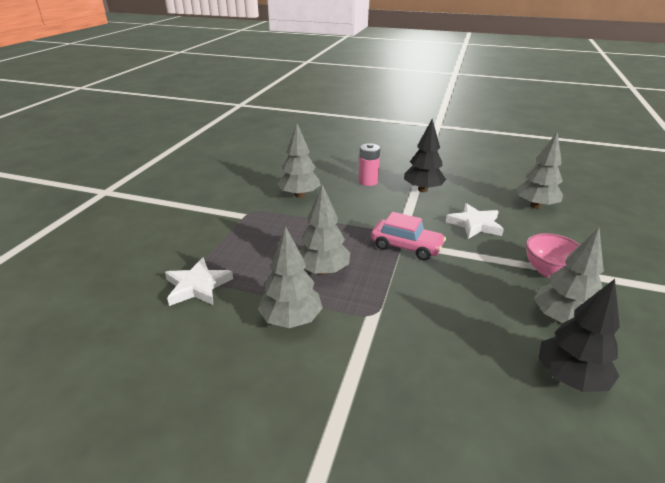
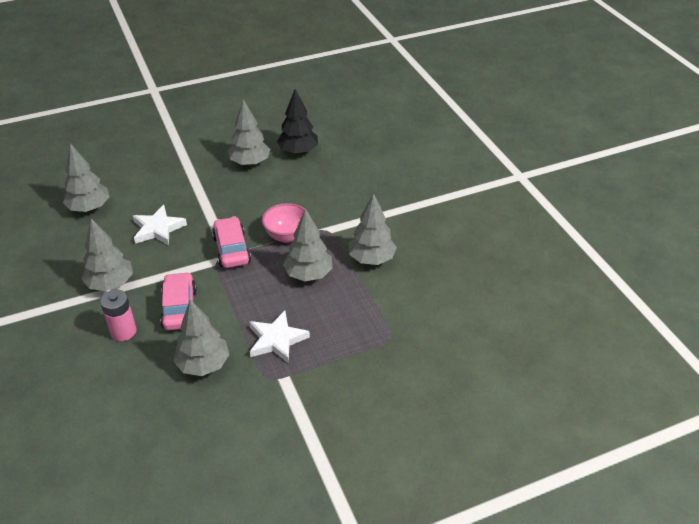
camera: 130 degrees left, 10 degrees up
white star [165,258,233,306] -> white star moved to [249,311,310,364]
black tree [404,119,446,192] -> grey tree [82,218,133,291]
pink bowl [526,233,580,278] -> pink bowl moved to [262,203,308,243]
none -> pink car [160,272,197,330]

